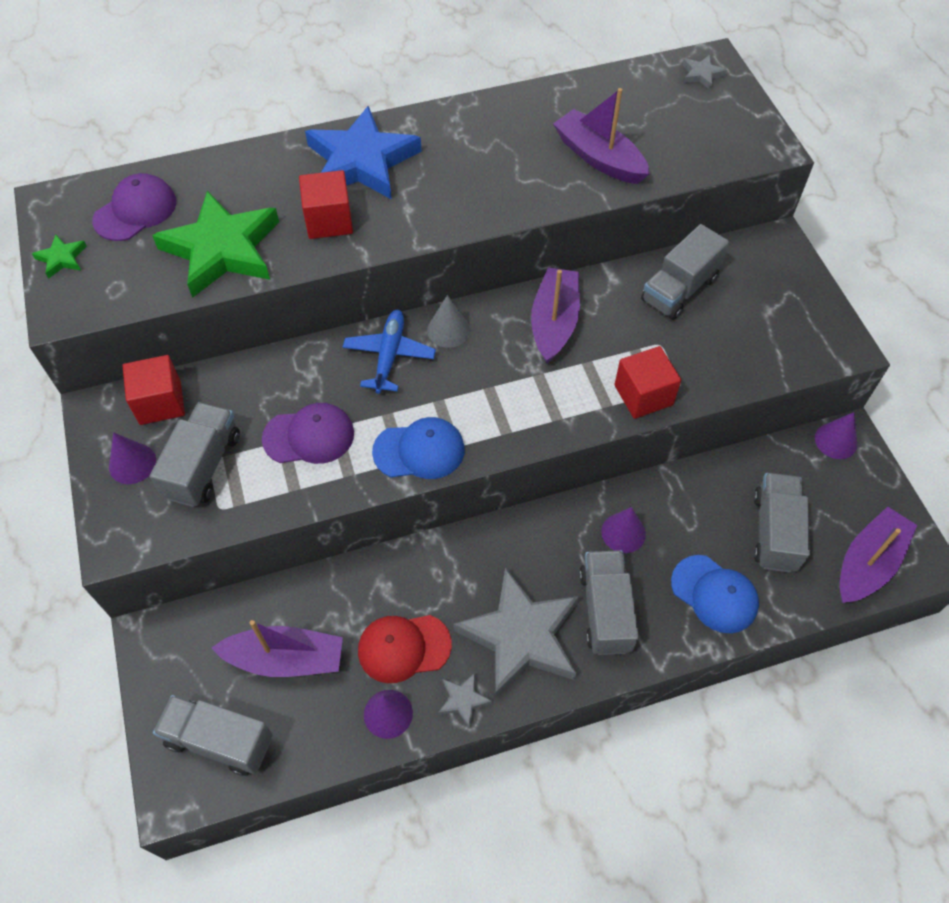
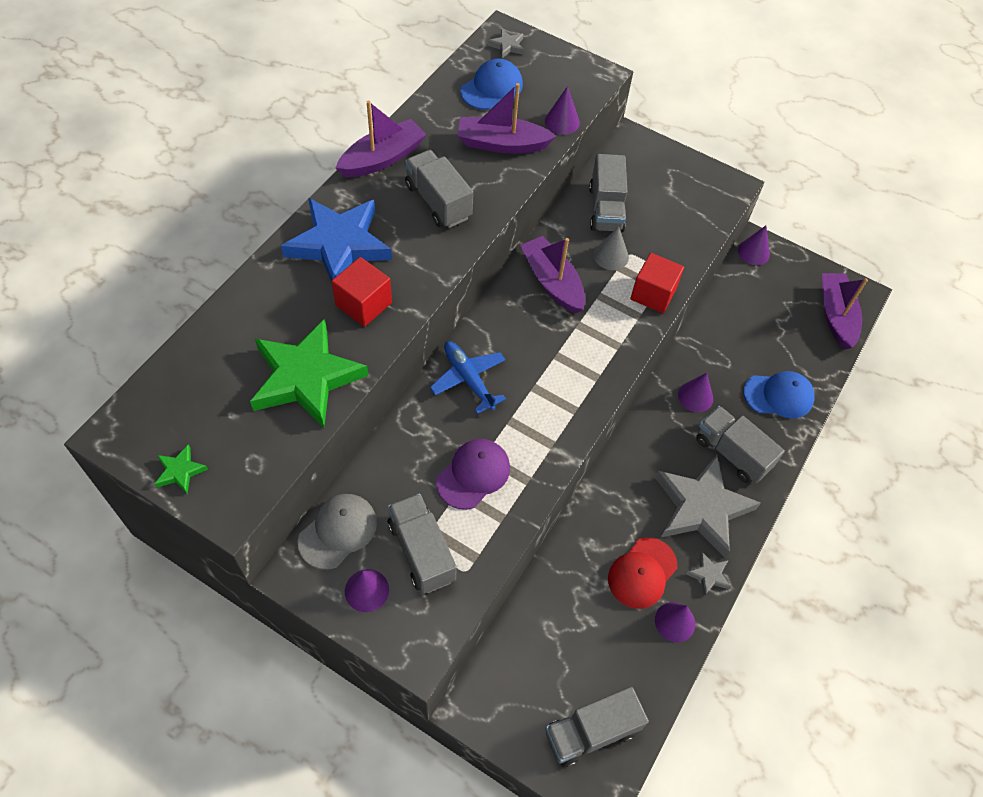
camera: 45 degrees left, 0 degrees up
purple cap [92,173,176,241] -> none
red cube [123,355,185,425] -> grey cap [298,494,377,569]
purple boat [212,620,343,677] -> purple boat moved to [336,101,427,177]
blue cap [372,417,465,479] -> blue cap moved to [460,58,523,110]
grey cone [427,295,470,348] -> grey cone moved to [594,226,629,270]
grey truck [754,473,810,573] -> grey truck moved to [405,150,473,228]
none -> purple cone [545,86,580,135]

